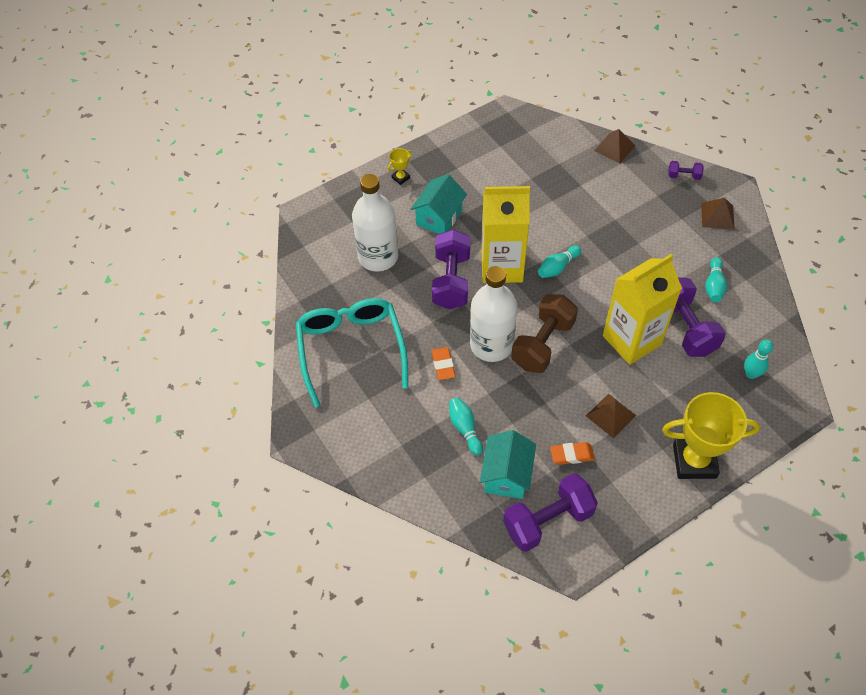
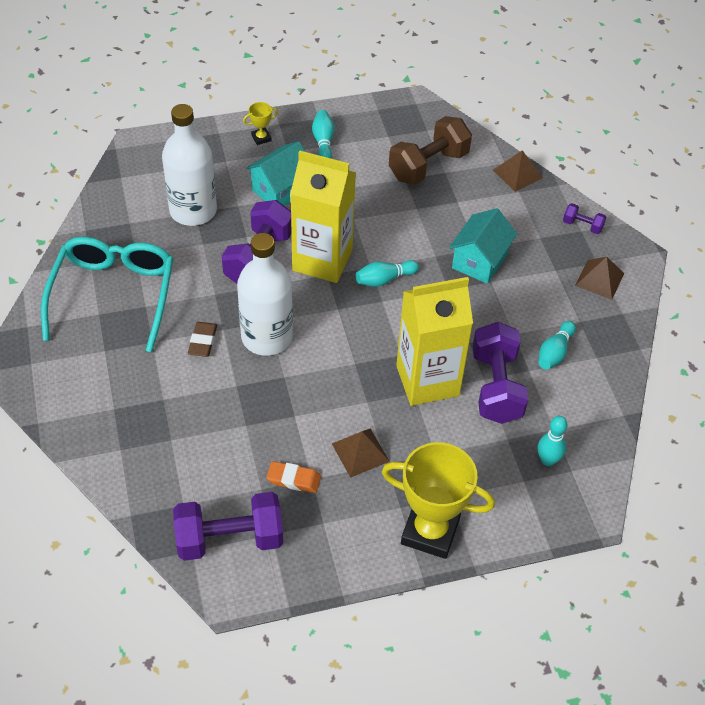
camera: 15 degrees right, 5 degrees down
orange eraser [431,347,455,380] -> brown eraser [188,322,217,357]
turquoise bowling pin [449,397,483,455] -> turquoise bowling pin moved to [312,110,334,158]
turquoise house [480,430,536,499] -> turquoise house moved to [449,208,517,284]
brown dumbbell [511,294,578,373] -> brown dumbbell moved to [389,116,472,185]

